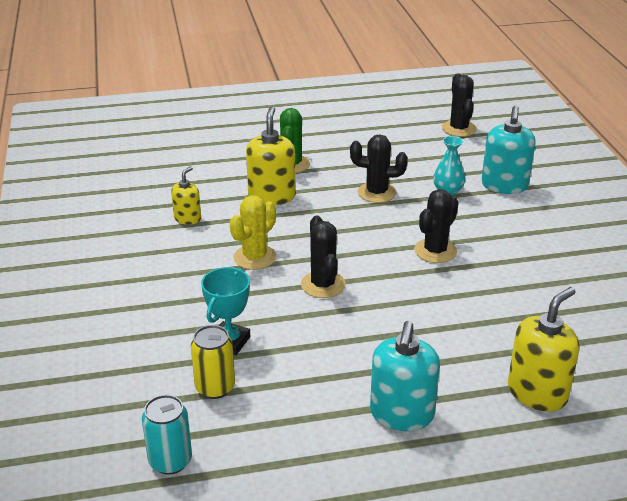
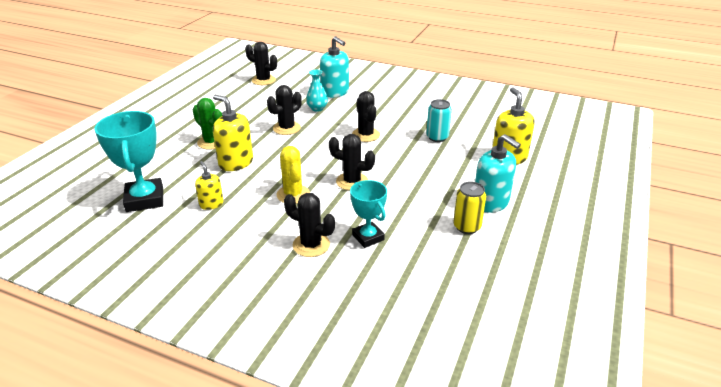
camera: 55 degrees left, 0 degrees up
turquoise can [142,395,192,475] -> turquoise can moved to [426,99,452,142]
yellow can [191,325,235,399] -> yellow can moved to [453,181,486,234]
none -> turquoise trophy [95,111,163,212]
none -> black cactus [284,193,335,257]

